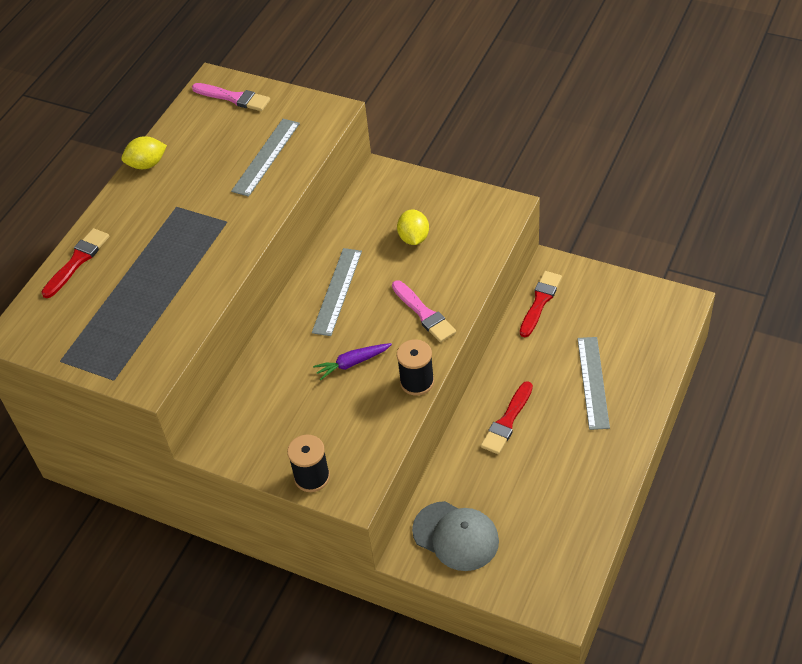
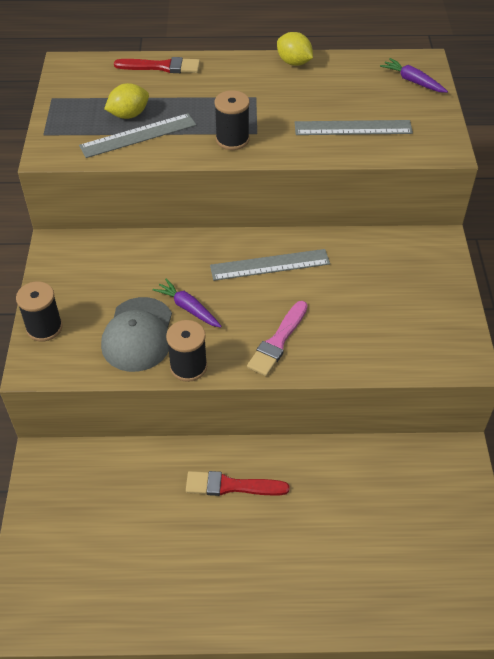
camera: 60 degrees right, 0 degrees up
pink brush [192,83,270,111] -> purple carrot [380,58,448,93]
yellow lemon [397,209,429,245] -> yellow lemon moved to [104,83,149,119]
grey cap [412,501,499,571] -> grey cap moved to [101,297,172,372]
red brush [520,271,562,337] -> none
grey ruler [577,337,610,430] -> grey ruler moved to [79,113,196,158]
none -> black spool [214,90,249,150]

